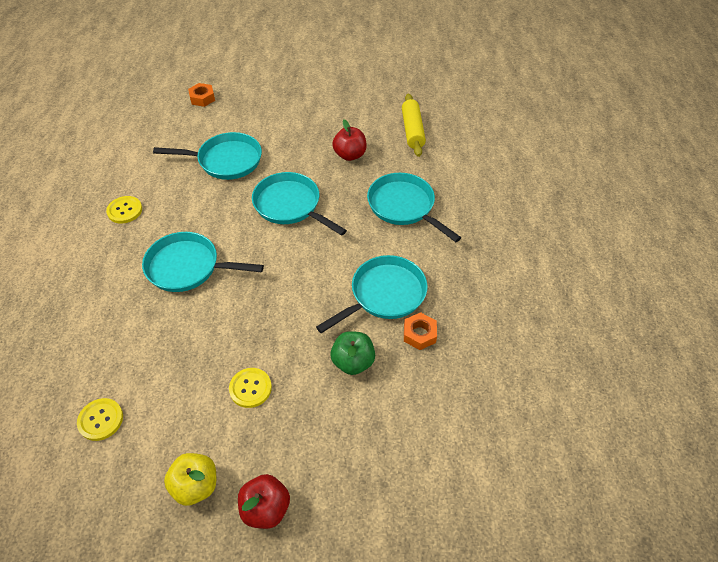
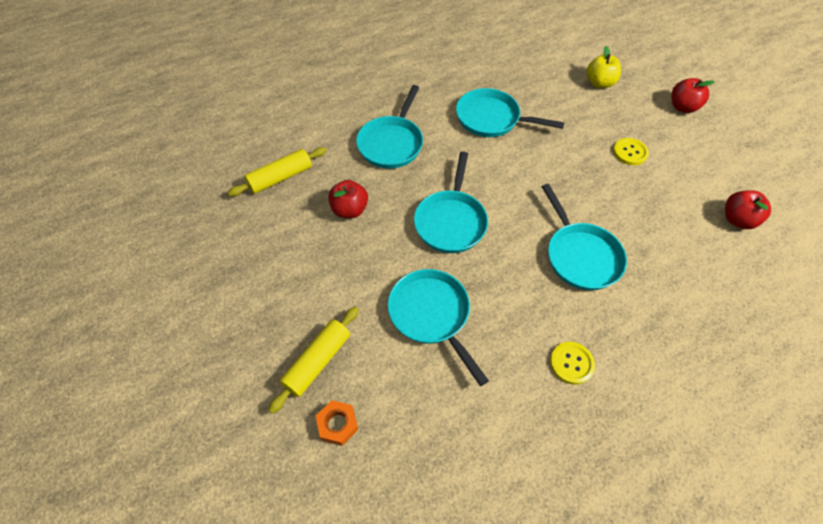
camera: 120 degrees left, 5 degrees up
yellow button [77,398,123,441] -> red apple [725,190,771,229]
yellow apple [164,453,216,506] -> yellow apple moved to [586,46,621,88]
green apple [331,331,375,375] -> none
orange nut [404,312,437,350] -> none
none -> yellow rolling pin [268,307,359,414]

